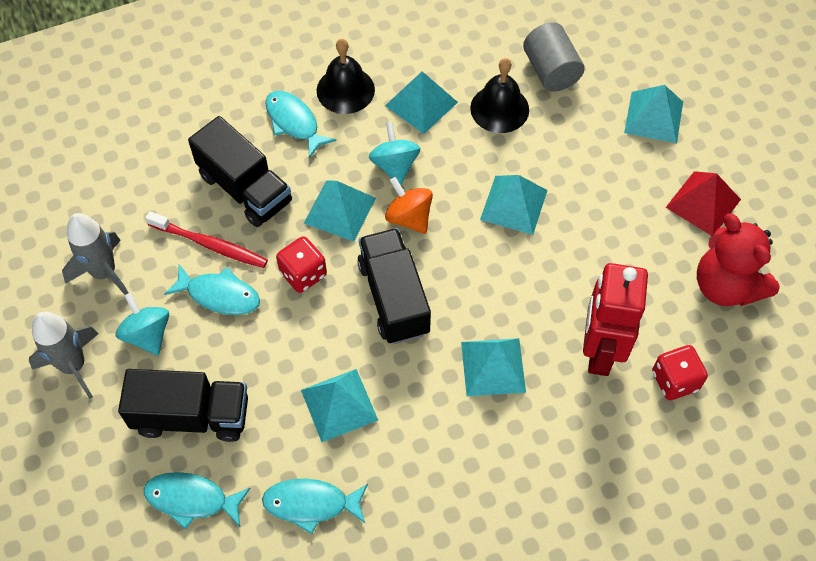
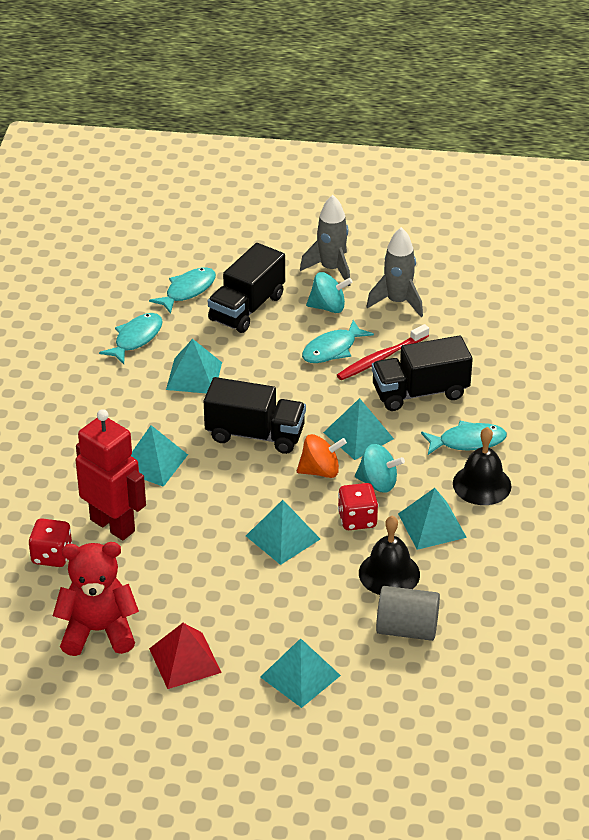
camera: 120 degrees right, 20 degrees down
red dice [276,236,327,293] -> red dice moved to [338,483,378,530]

